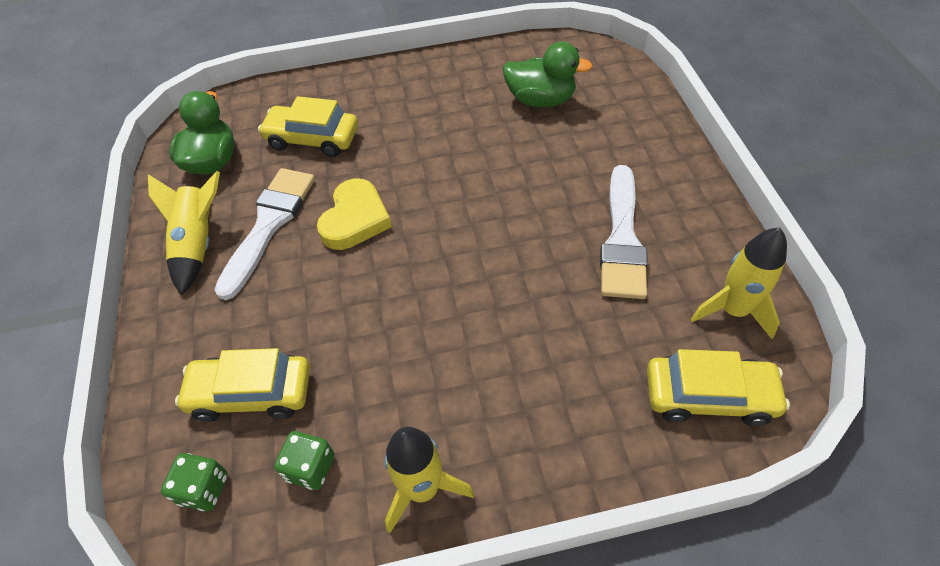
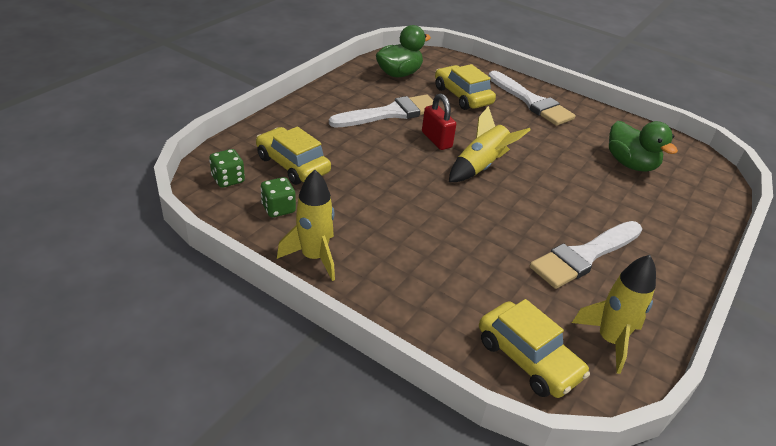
camera: 40 degrees right, 15 degrees down
yellow rocket [148,171,220,295] -> yellow rocket moved to [449,106,531,182]
yellow heart [317,178,392,250] -> red padlock [422,93,456,150]
none -> white brush [488,71,576,126]

